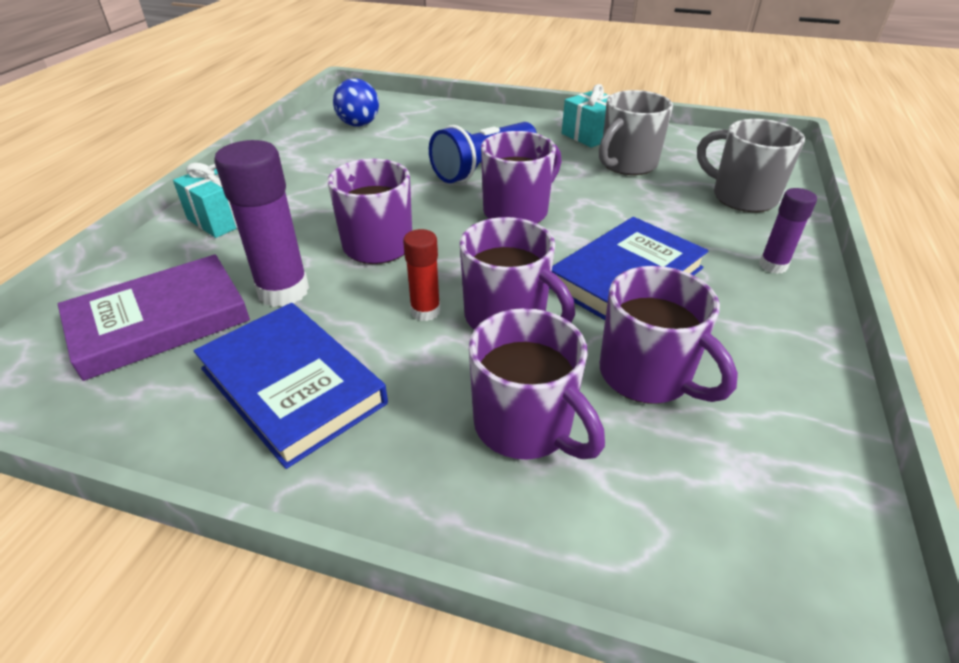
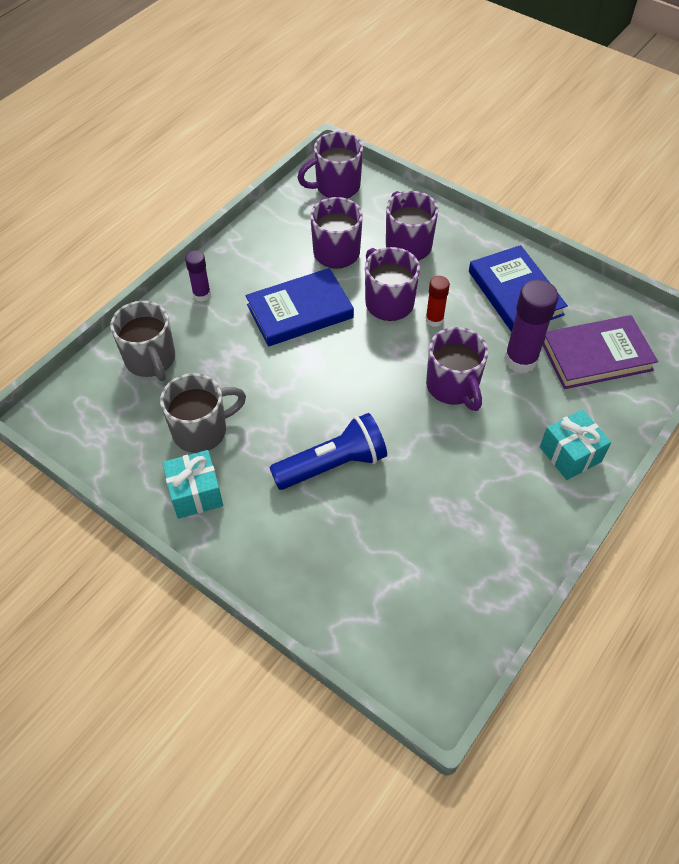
camera: 160 degrees left, 15 degrees up
blue ball [333,78,379,127] -> none
purple mug [481,131,562,224] -> purple mug moved to [297,131,363,198]

